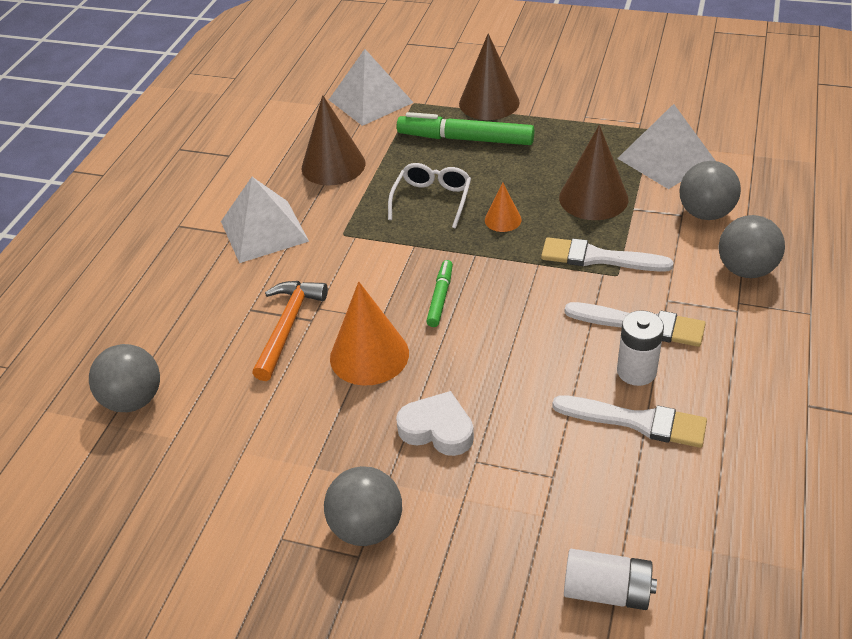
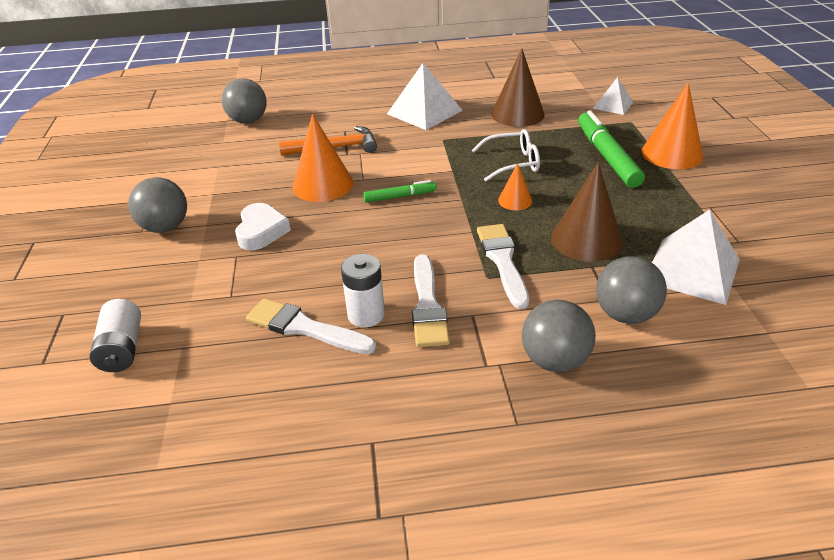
camera: 65 degrees right, 5 degrees down
white pyramid [329,49,414,126] -> white pyramid [593,77,633,115], size x0.58
brown cone [459,33,520,120] -> orange cone [641,83,703,169]
white brush [552,396,707,448] -> white brush turned 120 degrees clockwise [246,298,376,354]

